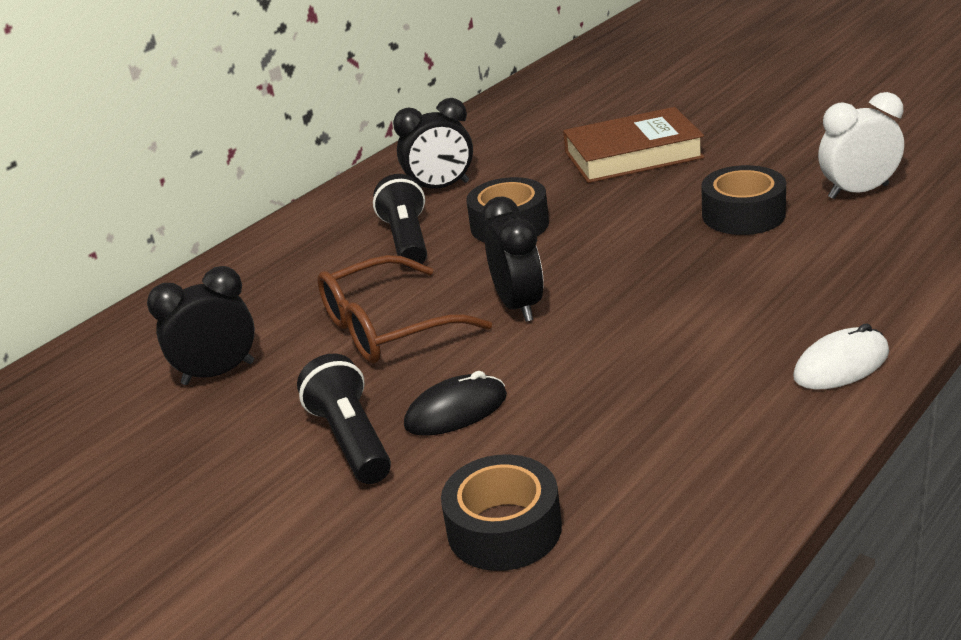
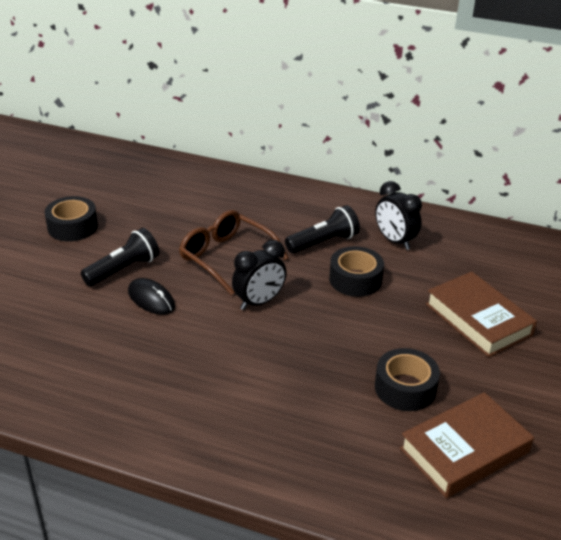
camera: 65 degrees right, 5 degrees up
black clock [147,266,255,385] -> none
black tape [441,454,562,571] -> black tape moved to [45,196,98,241]
white mouse [793,323,889,390] -> none
white clock [818,92,904,199] -> brown book [400,392,534,498]

